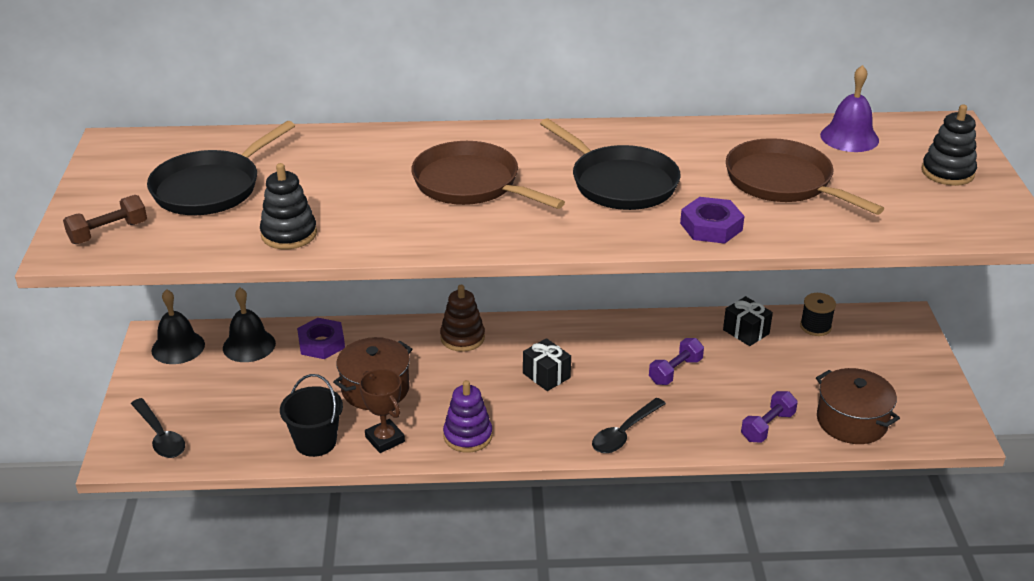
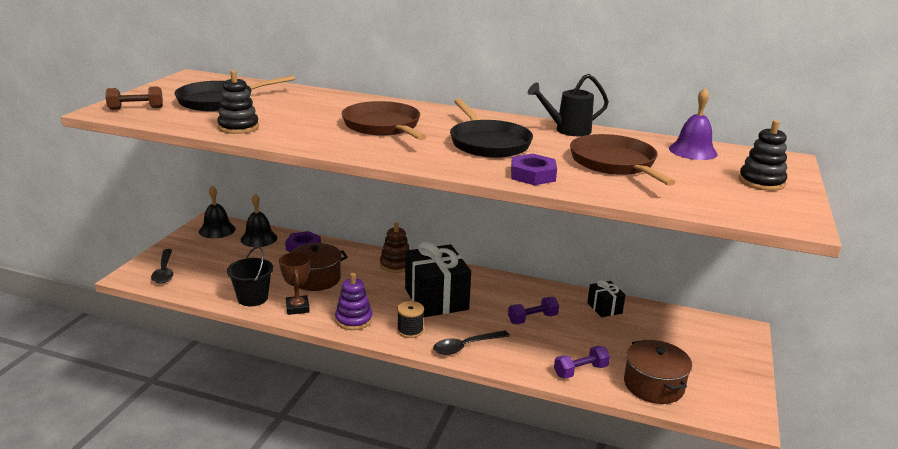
camera: 20 degrees right, 10 degrees down
black gift [523,338,571,391] -> black gift [405,242,471,318], size x2.02
black spool [800,293,836,336] -> black spool moved to [397,301,424,338]
none -> black watering can [528,74,609,136]

